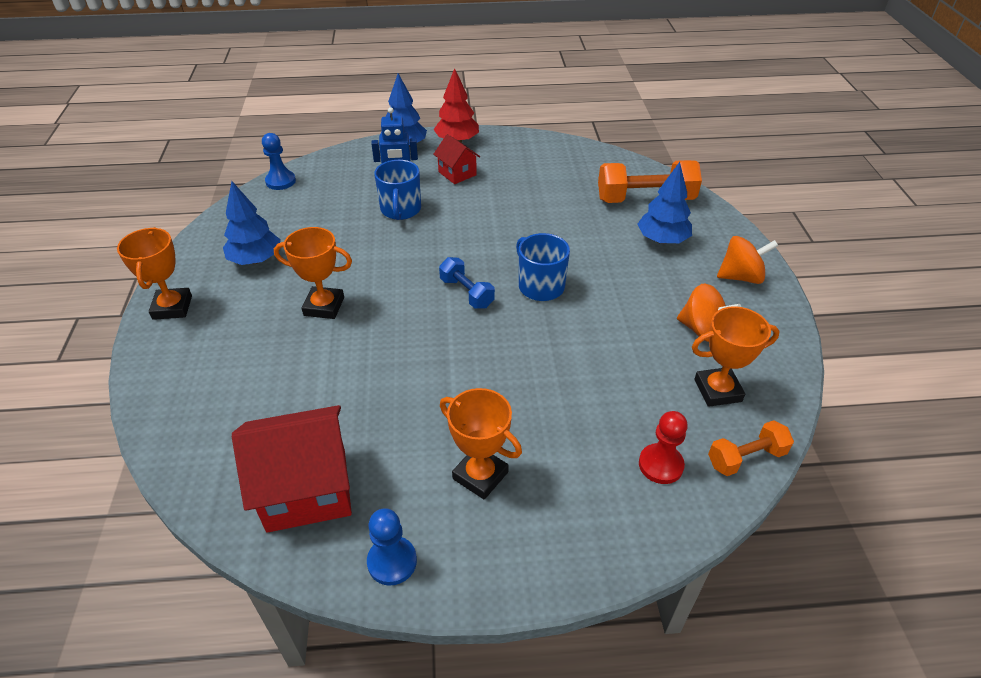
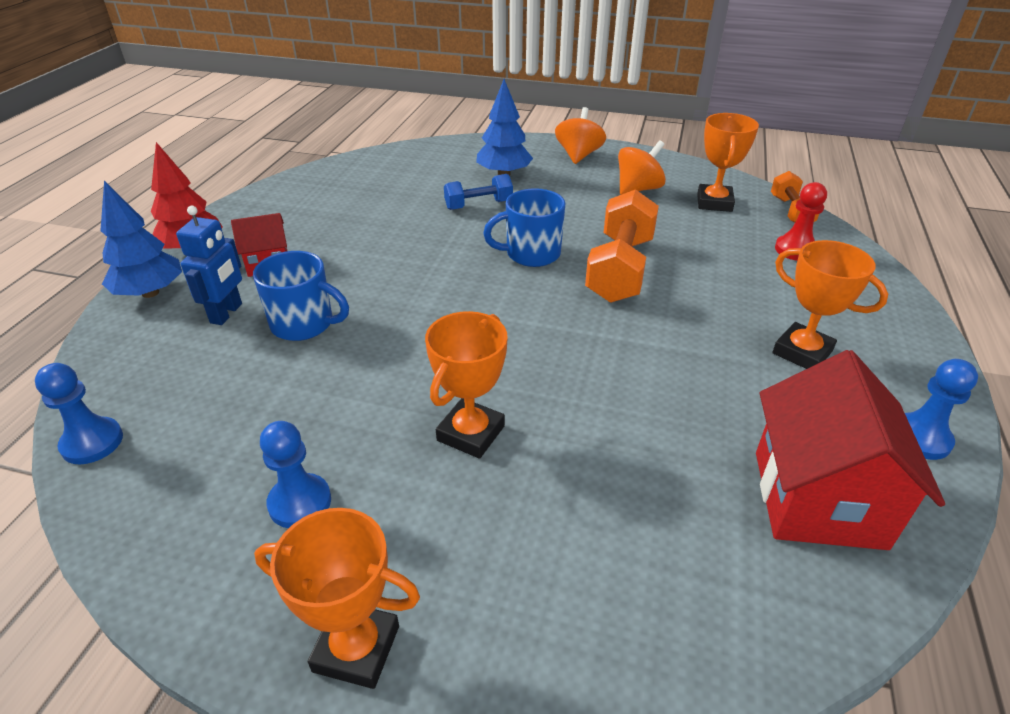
camera: 70 degrees left, 5 degrees down
blue tree [223,181,281,265] -> blue pawn [260,421,331,528]
blue dumbbell [439,257,495,309] -> blue dumbbell moved to [444,174,513,210]
orange trophy [440,388,522,500] -> orange trophy turned 75 degrees clockwise [772,240,888,369]
orange dumbbell [598,160,702,203] -> orange dumbbell moved to [585,189,659,303]

